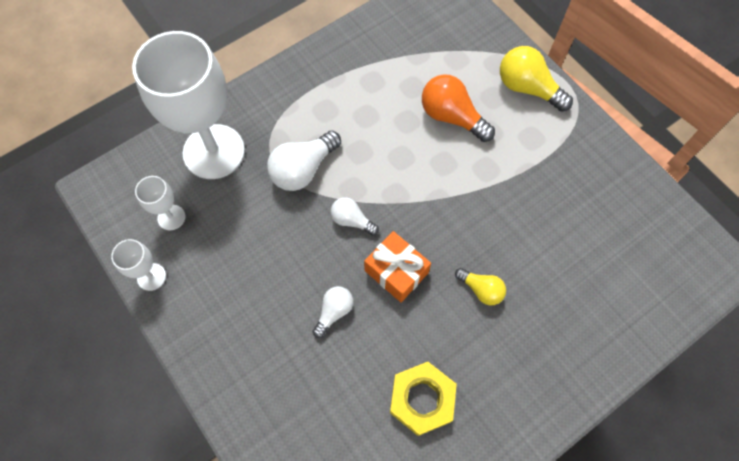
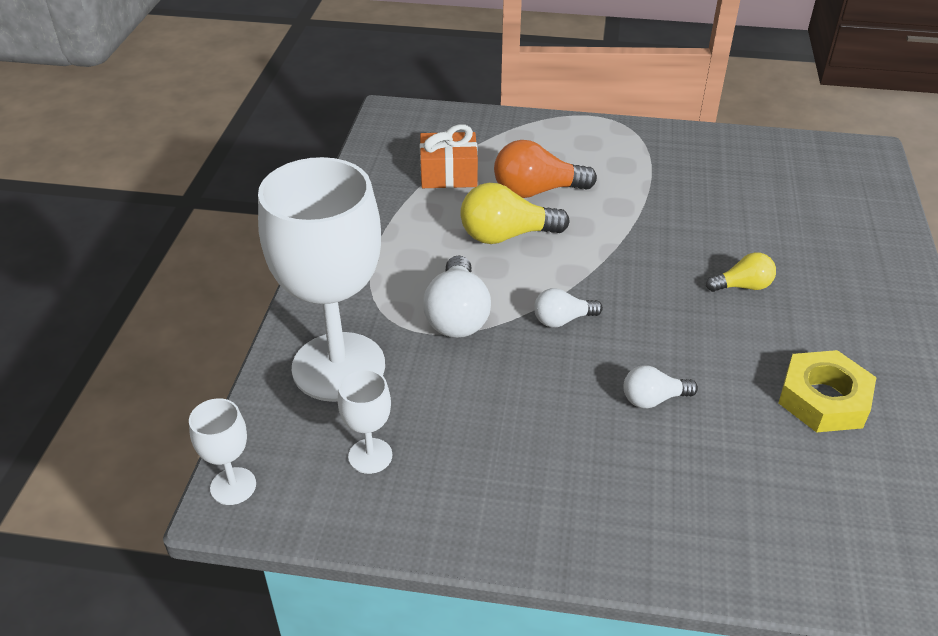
camera: 45 degrees left, 25 degrees down
white goblet [111,239,166,291] -> white goblet moved to [189,398,256,505]
white light bulb [313,286,353,338] -> white light bulb turned 90 degrees counterclockwise [623,366,698,408]
orange gift [364,231,431,302] -> orange gift moved to [420,124,478,188]
yellow light bulb [500,46,573,112] -> yellow light bulb moved to [460,183,569,244]

